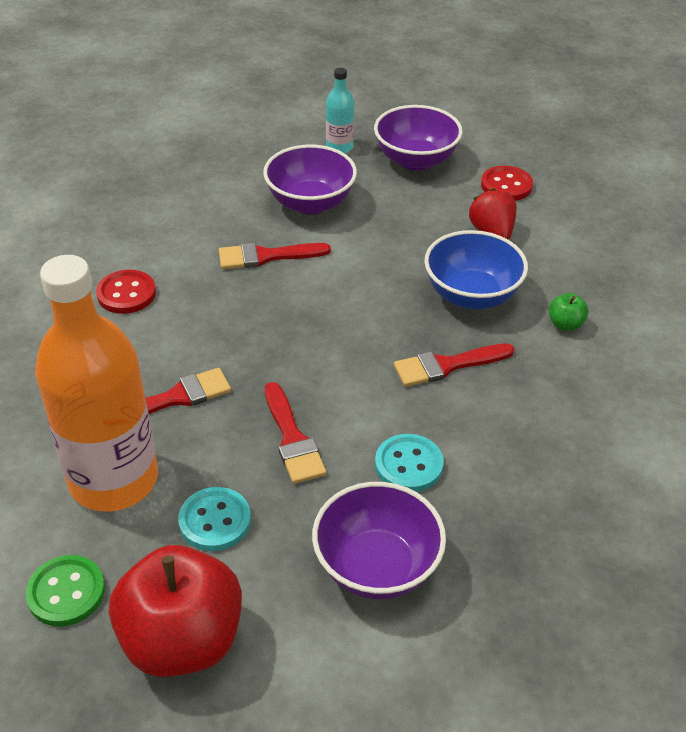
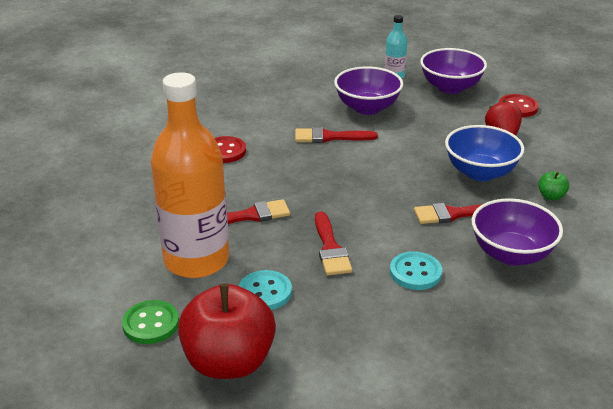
camera: 10 degrees right, 10 degrees down
purple bowl [312,482,446,599] -> purple bowl moved to [472,198,563,266]

